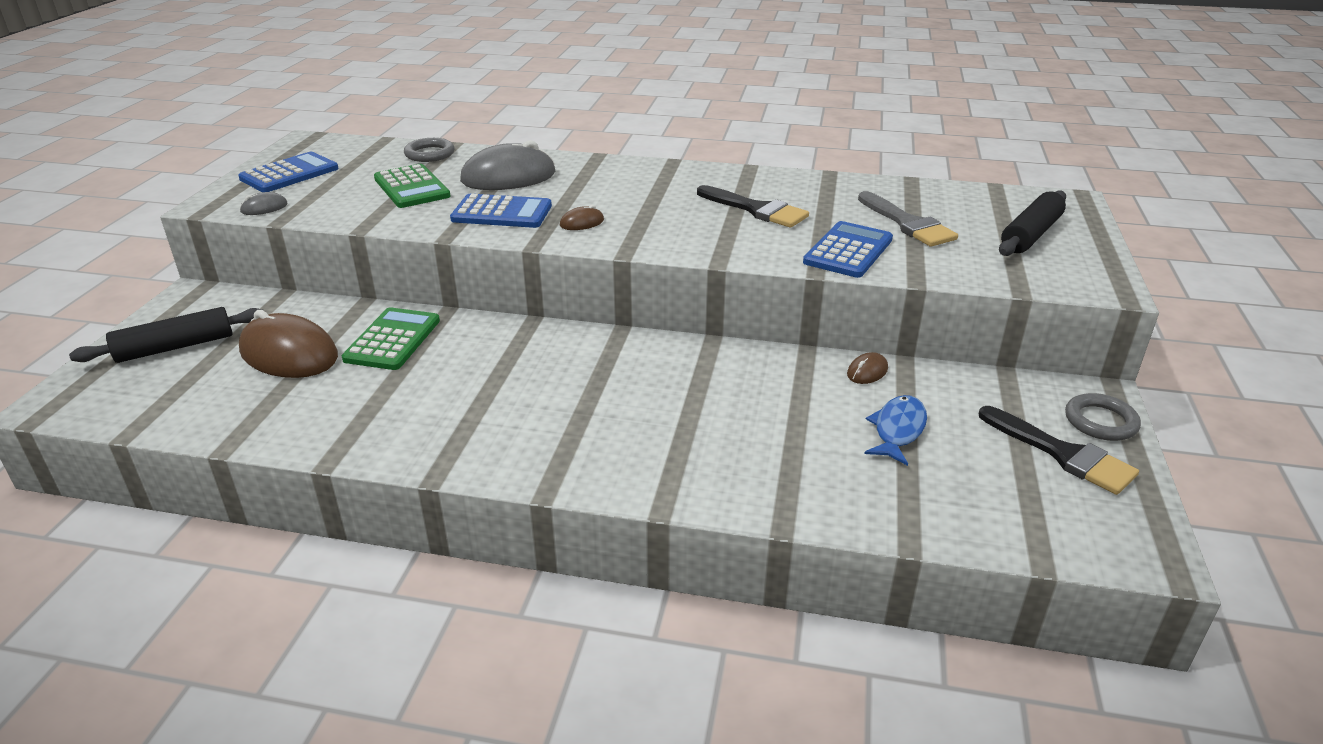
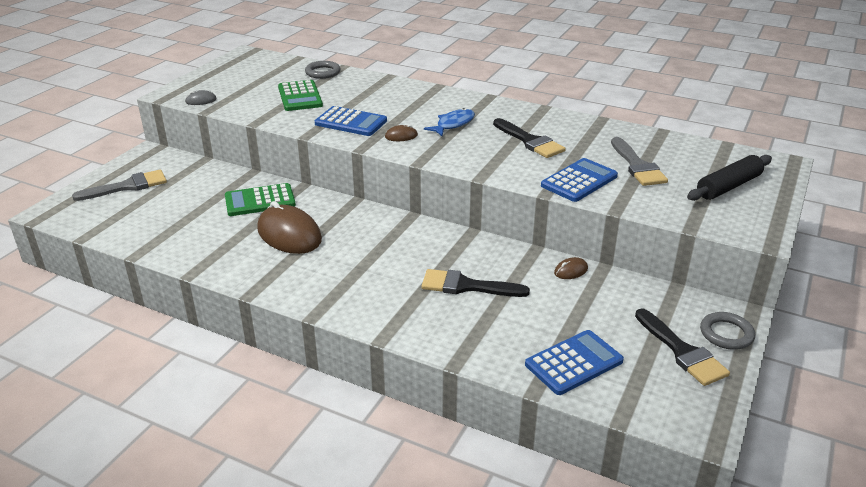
camera: 15 degrees right, 0 degrees up
black rolling pin [69,307,264,363] -> grey brush [72,170,167,201]
blue calculator [238,152,339,192] -> blue calculator moved to [525,330,624,395]
brown mouse [239,310,338,378] -> brown mouse moved to [257,201,322,254]
green calculator [342,307,440,370] -> green calculator turned 135 degrees counterclockwise [225,183,296,216]
grey mouse [460,140,555,190] -> none
blue fish [865,395,927,466] -> blue fish moved to [424,108,475,136]
none -> black brush [421,269,530,297]

